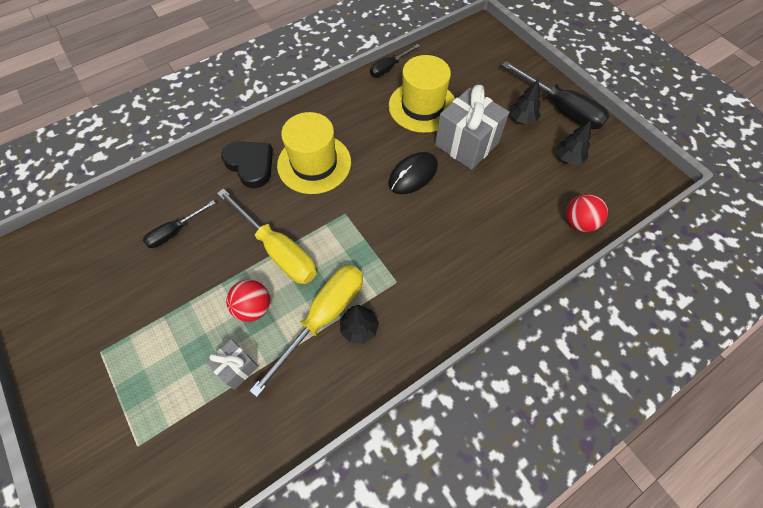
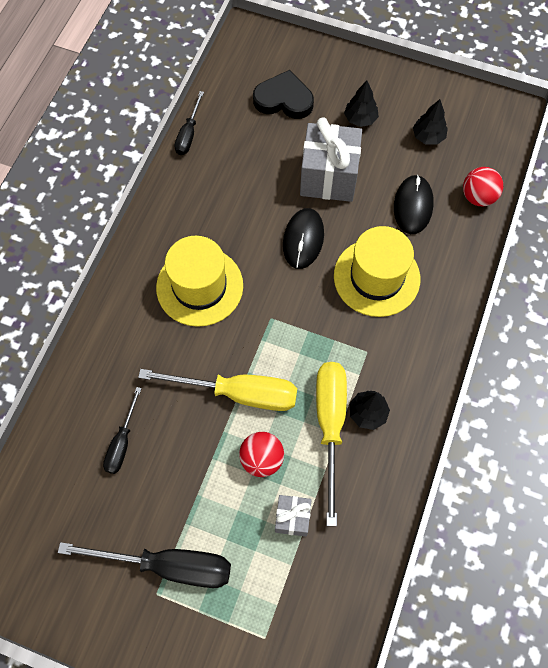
camera: 35 degrees left, 5 degrees up
black heart [221,141,273,188] -> black heart moved to [253,70,314,119]
yellow hat [389,55,455,133] -> yellow hat moved to [334,226,420,317]
black screwdriver [502,61,610,129] -> black screwdriver moved to [58,542,231,588]
none -> black mouse [394,174,434,234]

